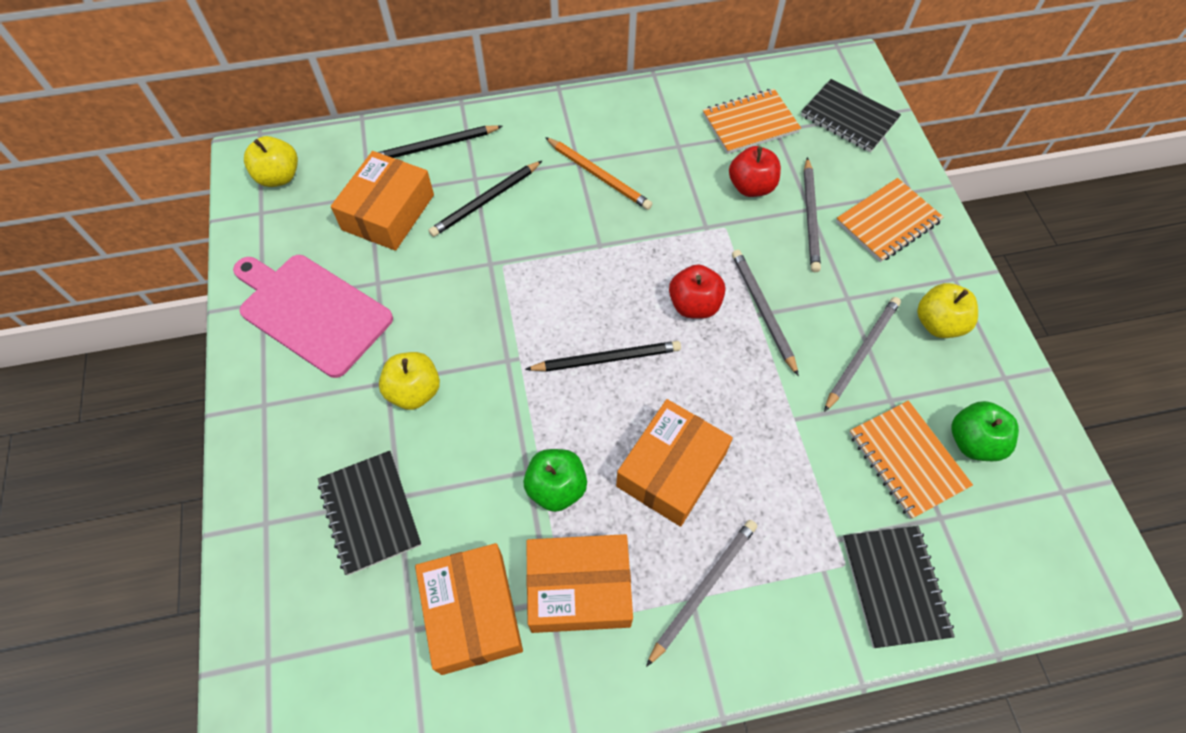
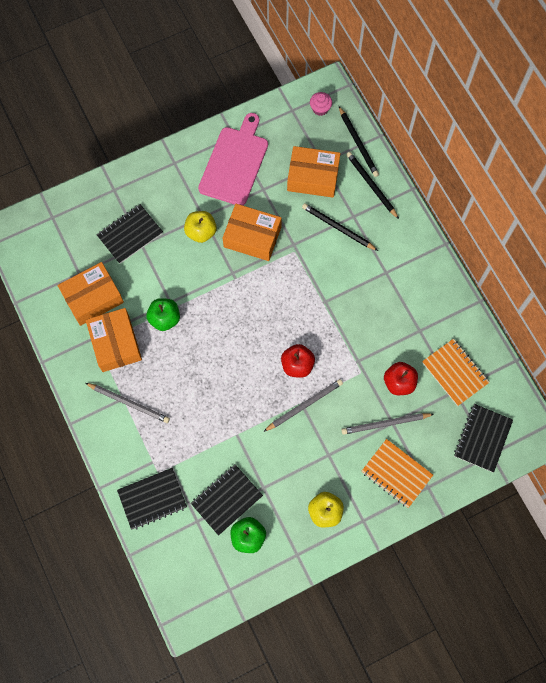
camera: 75 degrees right, 10 degrees up
yellow apple [244,136,298,187] -> pink cupcake [310,92,332,116]
black pencil [525,341,681,372] -> black pencil moved to [339,106,379,177]
orange pencil [545,137,652,210] -> none
orange box [616,399,733,527] -> orange box moved to [223,204,282,261]
grey pencil [824,297,901,412] -> none
orange notebook [849,401,973,519] -> black notebook [191,464,263,536]

